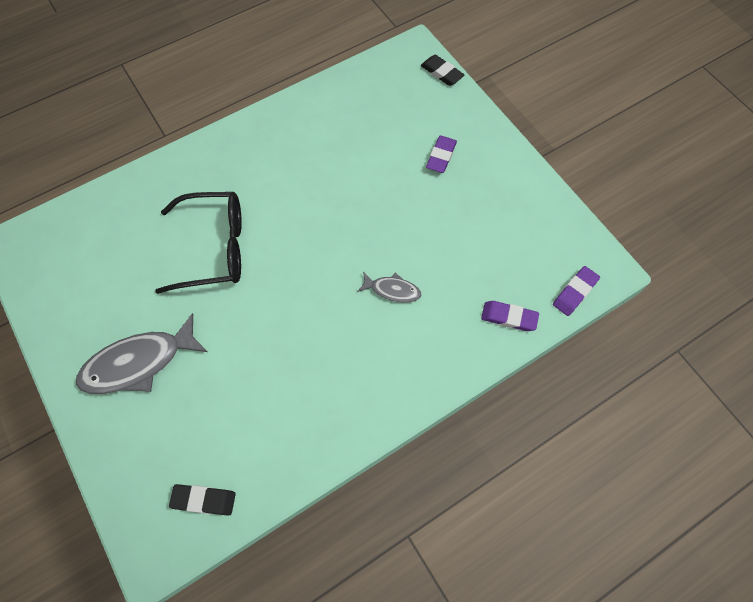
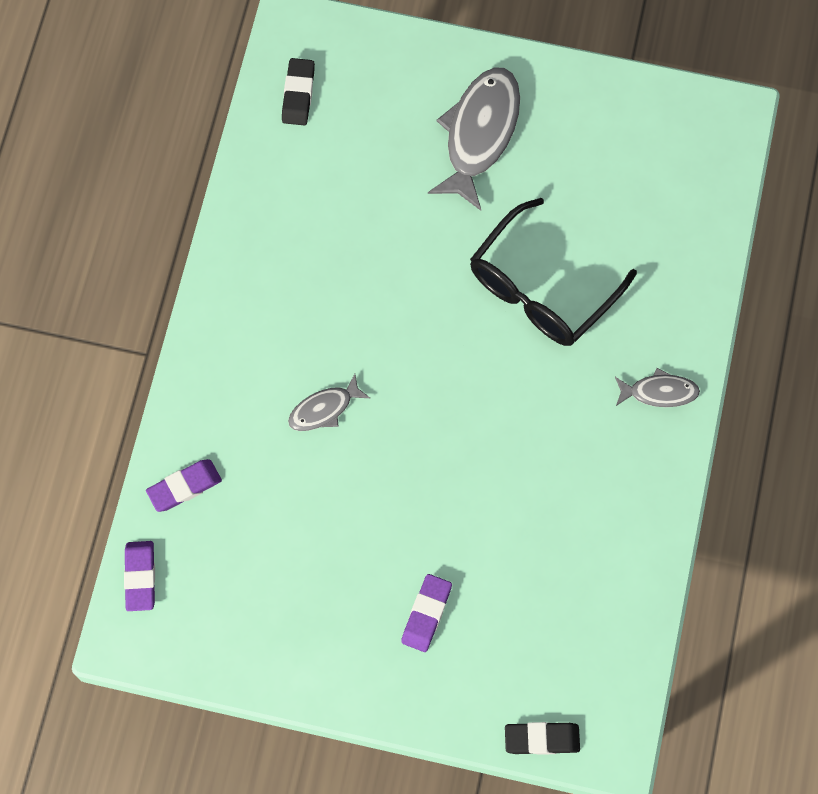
camera: 135 degrees right, 5 degrees up
black eraser [169,484,235,516] -> black eraser turned 45 degrees counterclockwise [282,58,315,125]
purple eraser [426,135,457,173] -> purple eraser turned 45 degrees clockwise [401,574,452,652]
none -> grey fish [615,368,700,407]

